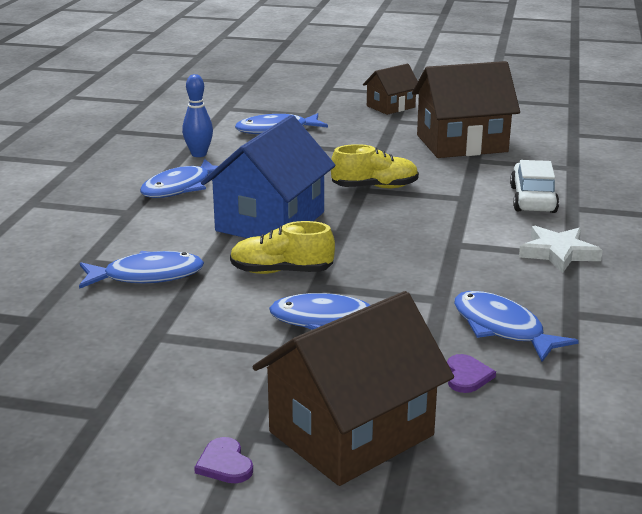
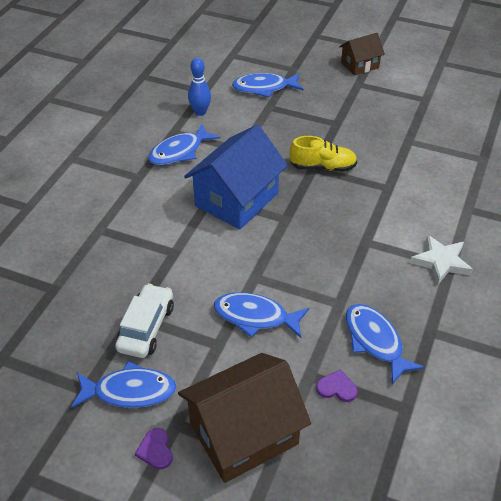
camera: 10 degrees right, 20 degrees up
blue fish [79,251,204,289] -> blue fish moved to [71,361,177,408]
yellow shoe [230,221,335,274] -> none
brown house [412,61,520,158] -> none
purple heart [447,354,496,393] -> purple heart turned 90 degrees counterclockwise [316,370,358,402]
white car [510,160,559,213] -> white car moved to [115,283,174,358]

